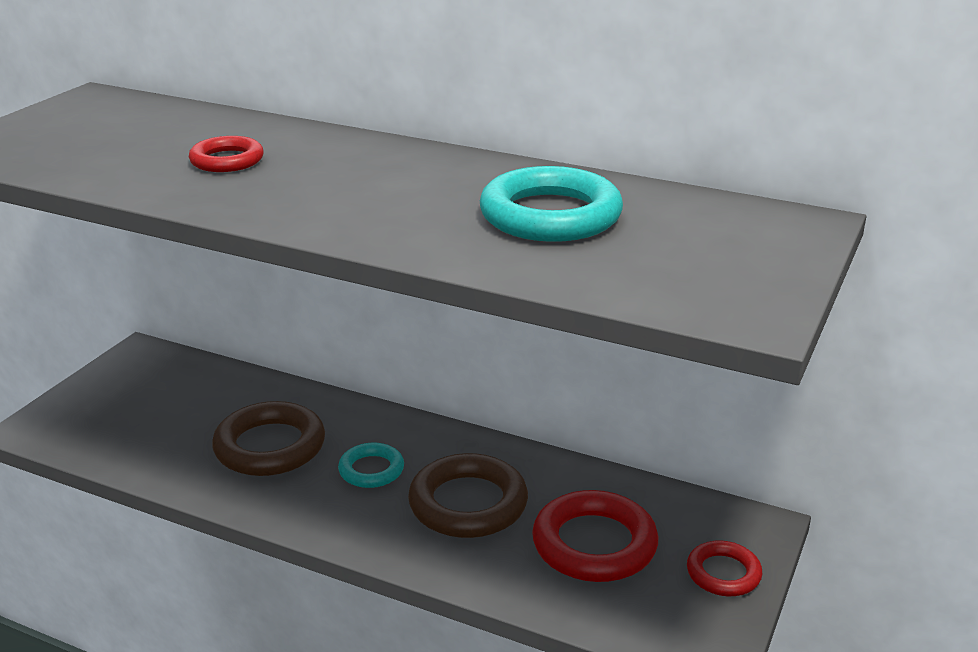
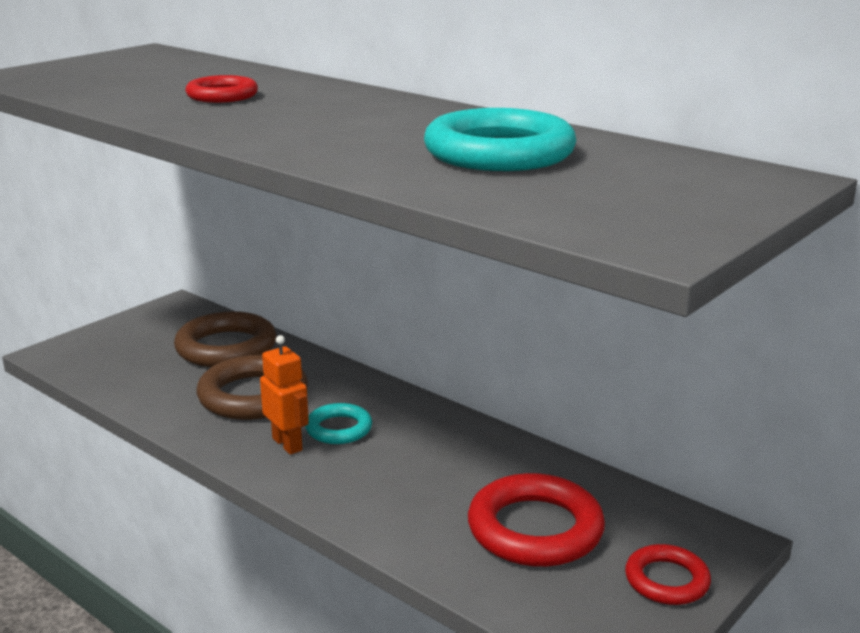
camera: 15 degrees right, 5 degrees down
brown ring [408,453,528,538] -> brown ring moved to [174,311,276,367]
none -> orange robot [260,335,309,455]

